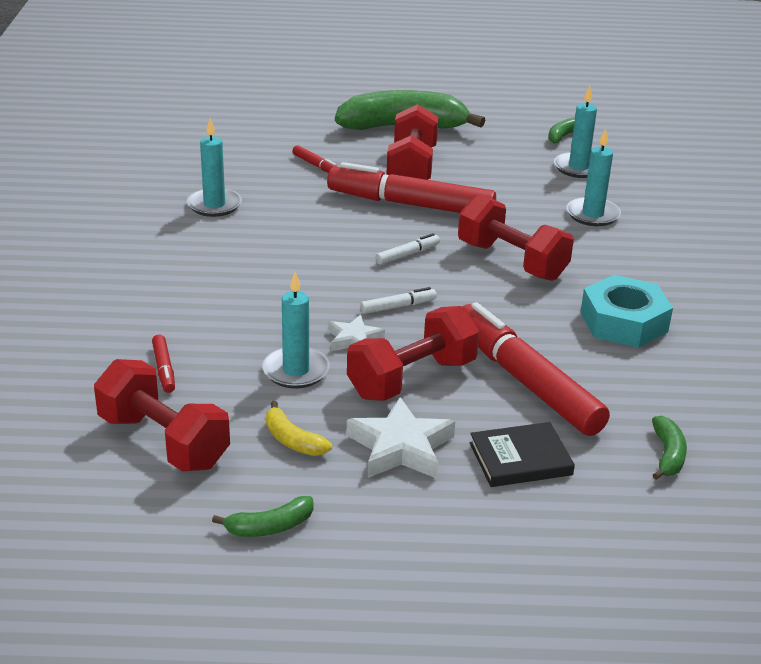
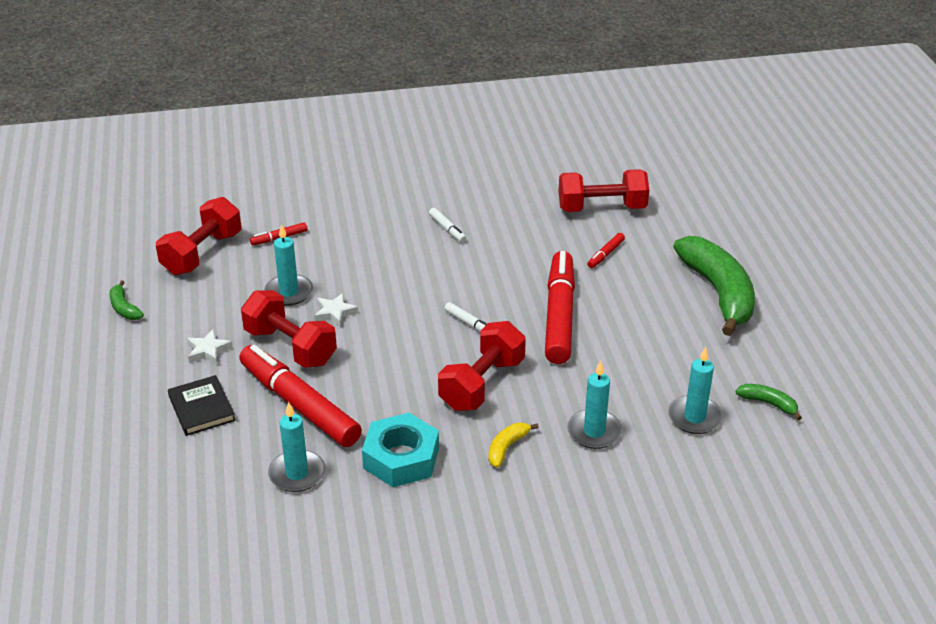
camera: 80 degrees right, 5 degrees up
turquoise candle [187,118,242,217] -> turquoise candle moved to [268,402,325,492]
yellow banana [266,401,332,456] -> yellow banana moved to [488,423,539,468]
white star [347,397,455,479] -> white star [187,329,233,364], size x0.60
white marker [360,287,437,314] -> white marker moved to [429,208,466,242]
red dumbbell [386,104,438,180] -> red dumbbell moved to [558,169,649,212]
red marker [462,302,610,436] -> red marker turned 90 degrees counterclockwise [239,345,362,447]
green banana [652,416,687,480] -> none

